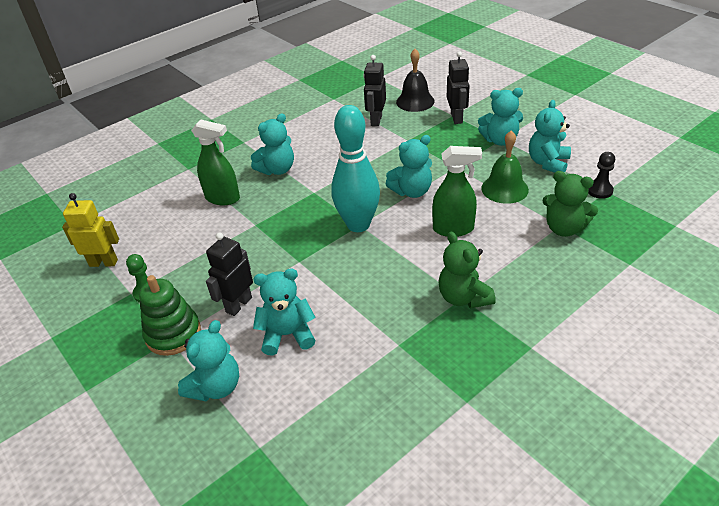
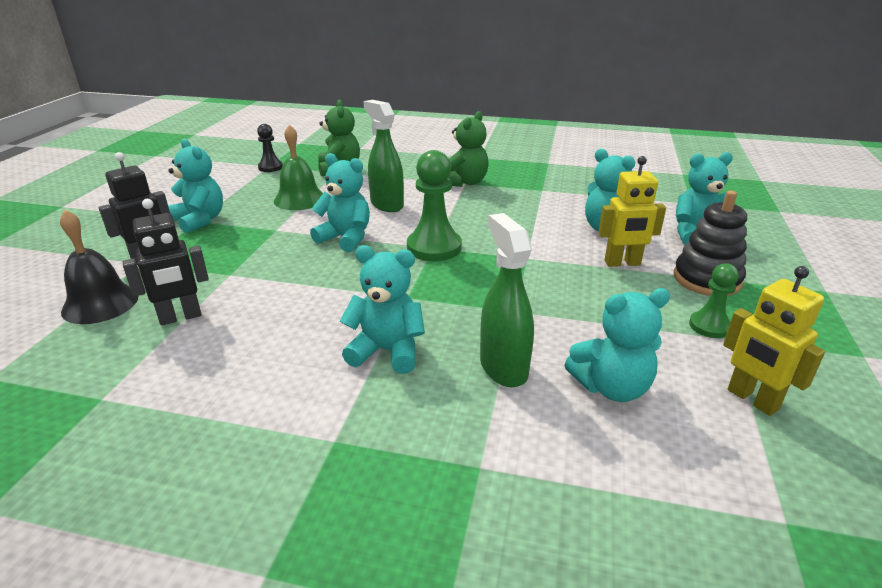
camera: 130 degrees left, 10 degrees down
green stacking toy [139,275,201,356] -> black stacking toy [673,191,747,296]
black robot [206,232,253,316] -> yellow robot [598,156,666,267]
turquoise bowling pin [331,105,380,232] -> green pawn [407,150,462,261]
turquoise teddy bear [529,100,571,173] -> turquoise teddy bear moved to [564,288,670,402]

